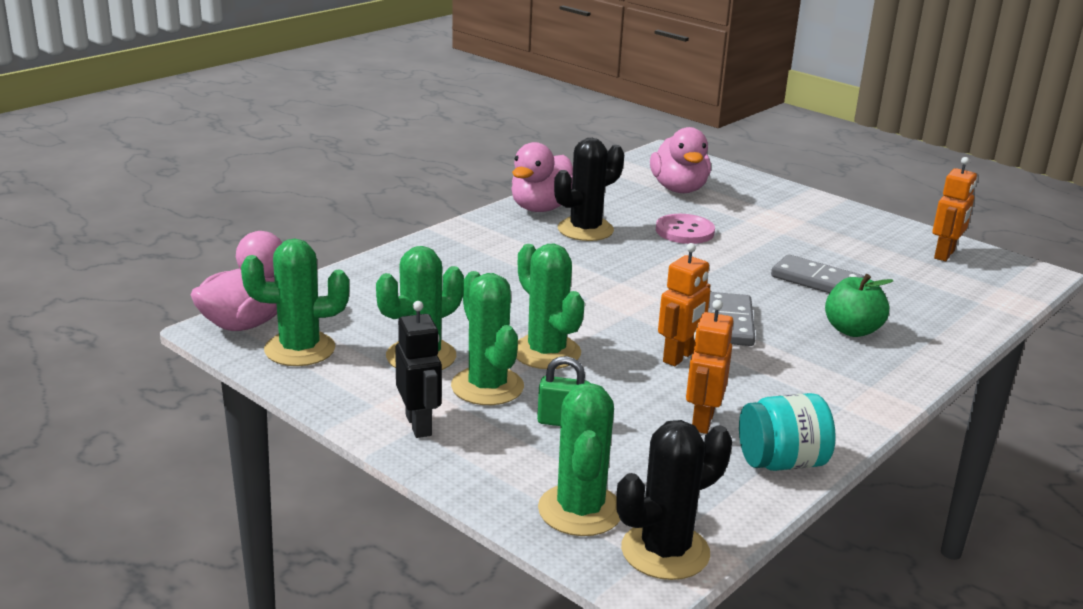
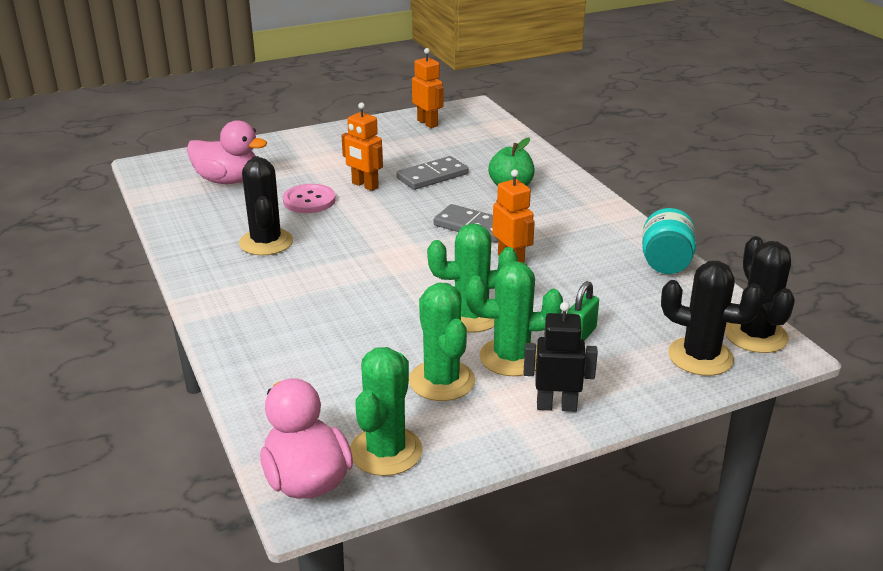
camera: 65 degrees left, 5 degrees up
pink duck [511,142,573,212] -> none
green cactus [538,383,620,536] -> black cactus [661,261,764,376]
orange robot [686,300,733,434] -> orange robot moved to [342,102,383,191]

